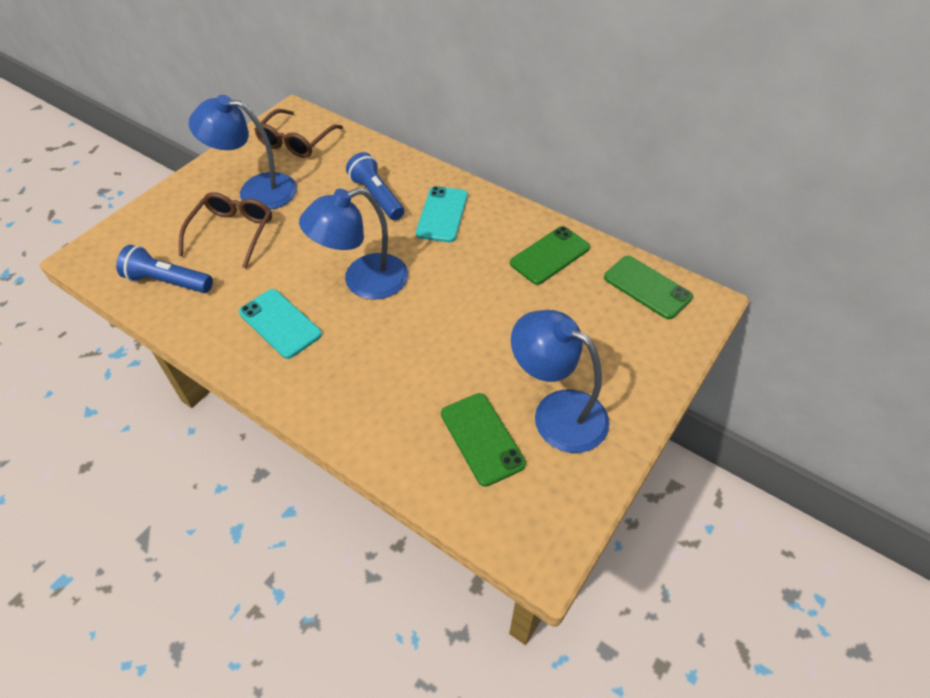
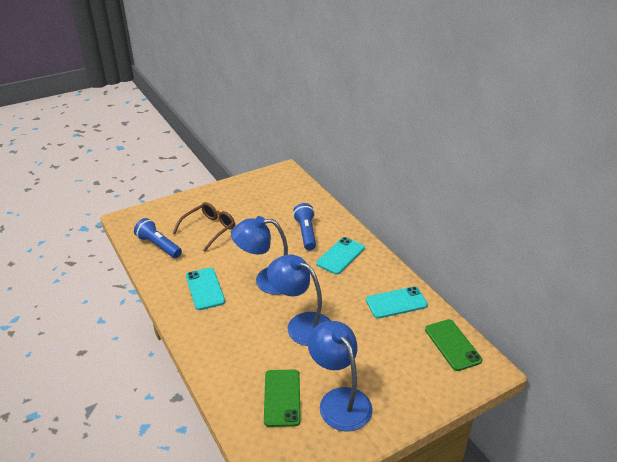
camera: 25 degrees right, 15 degrees down
blue lamp [189,95,297,210] -> blue lamp moved to [267,254,331,346]
brown glasses [254,109,343,158] -> none
green phone [510,226,590,285] -> turquoise phone [366,287,428,318]

